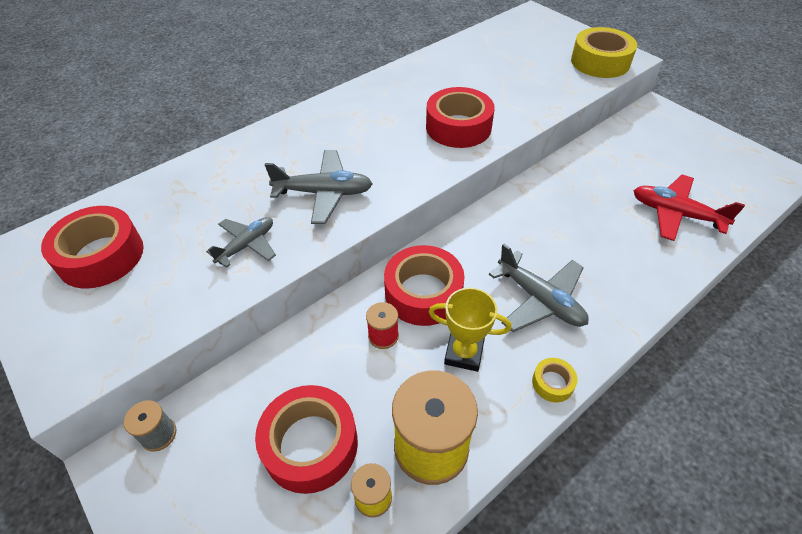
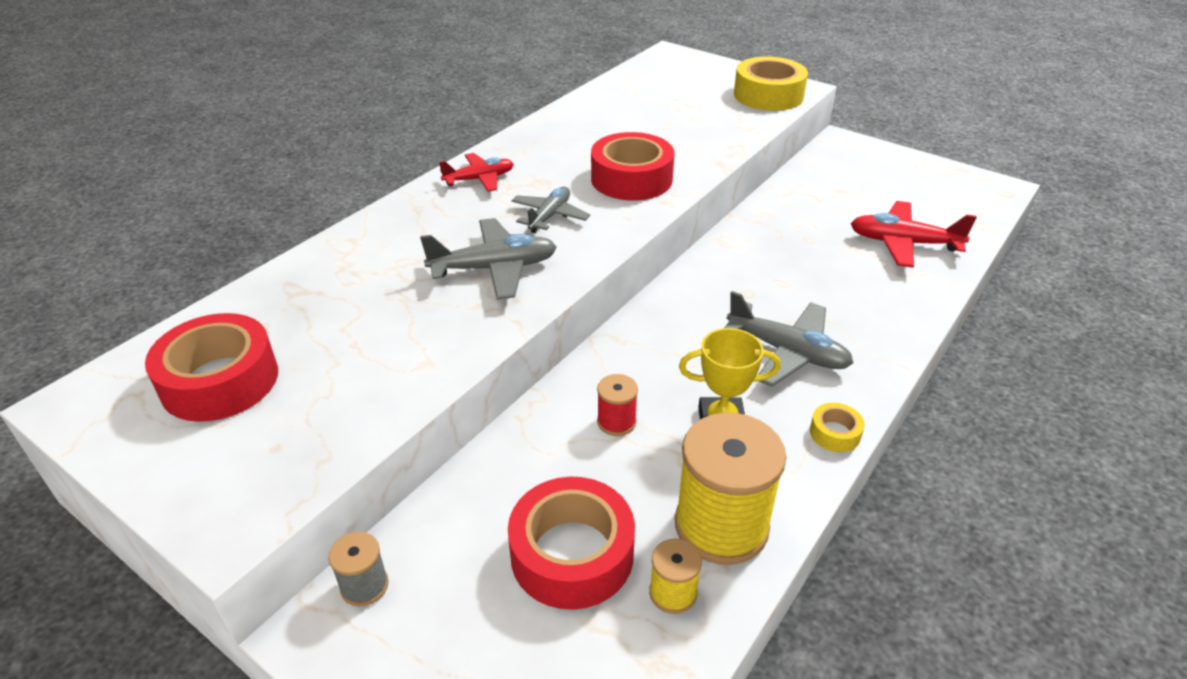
camera: 15 degrees left, 10 degrees down
grey plane [206,217,276,268] -> grey plane moved to [511,187,590,233]
red tape [384,245,465,326] -> none
none -> red plane [439,153,514,192]

